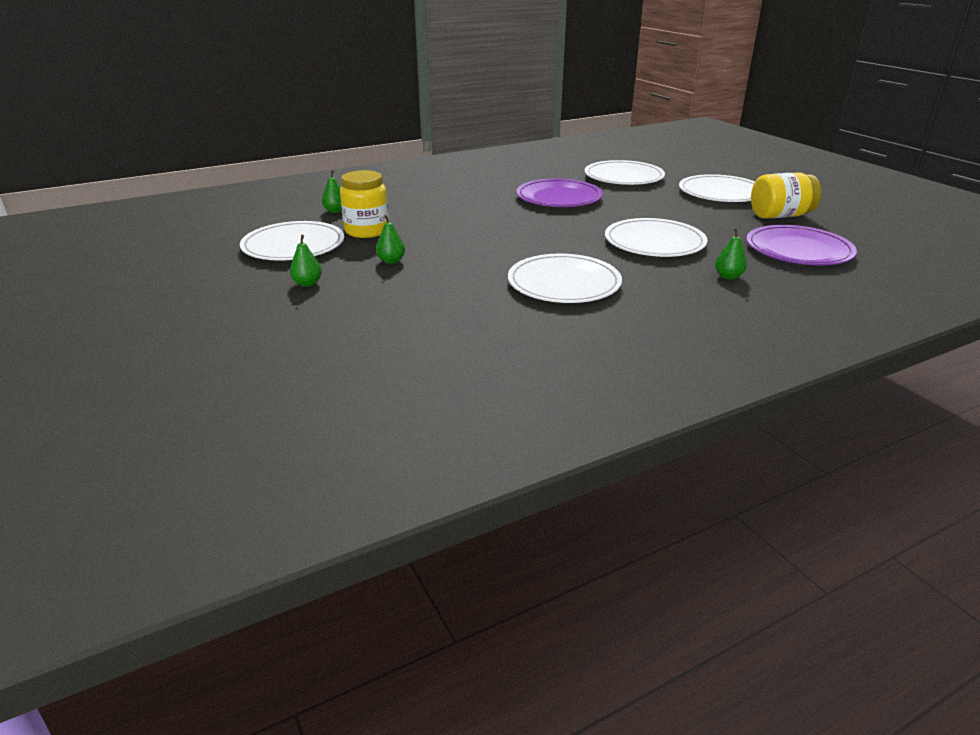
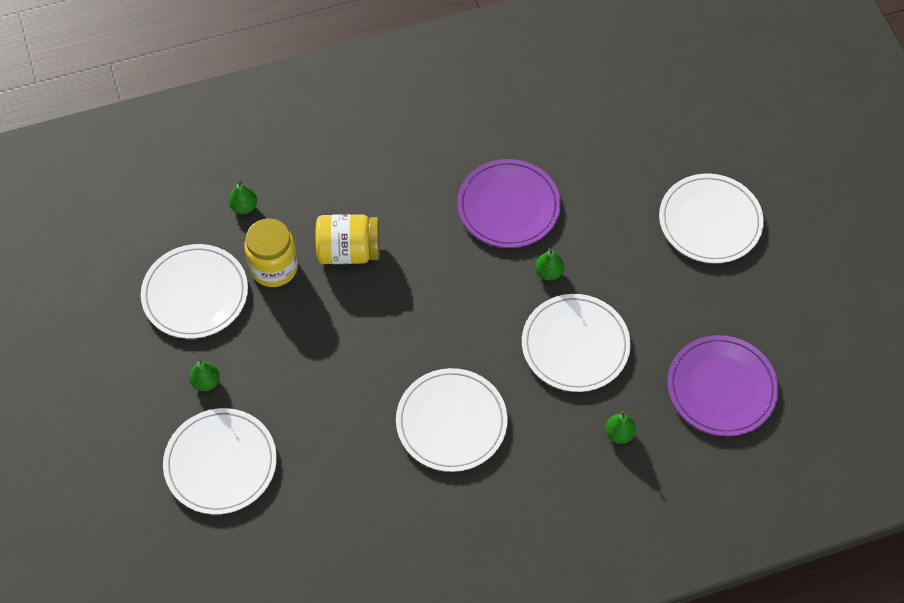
camera: 10 degrees right, 30 degrees up
green pear [376,215,405,264] -> green pear moved to [535,248,564,281]
white plate [585,160,665,185] -> white plate moved to [163,408,277,515]
yellow jar [751,172,821,219] -> yellow jar moved to [316,214,380,264]

